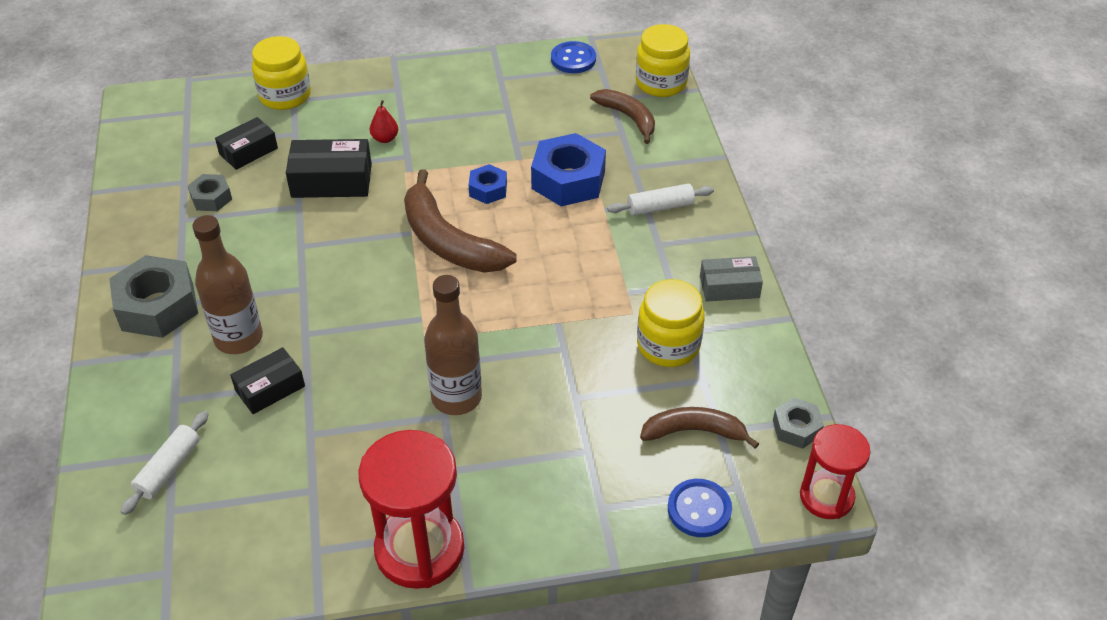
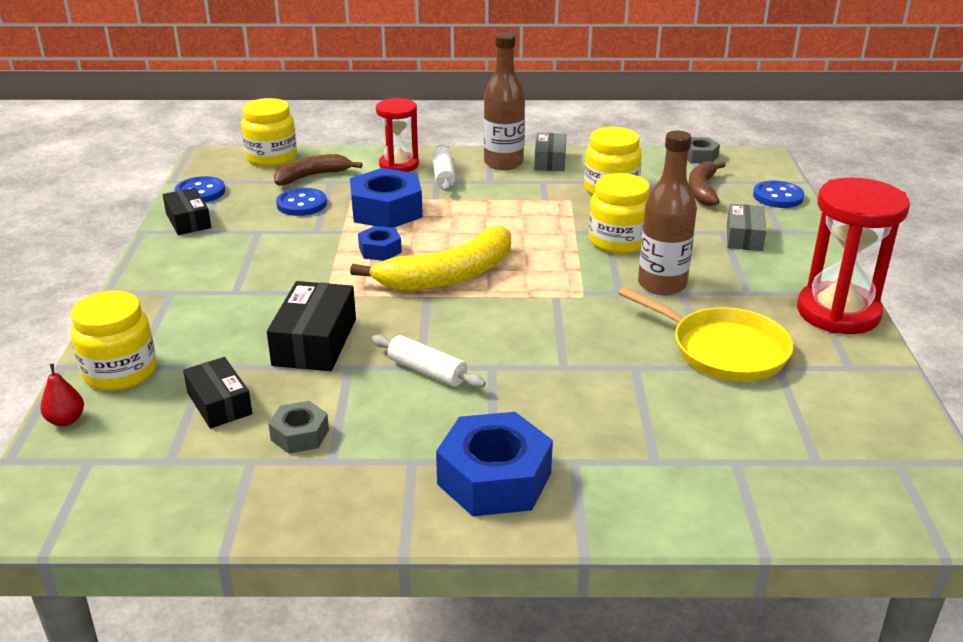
camera: 80 degrees left, 15 degrees down
grey nut [109,255,198,338] -> blue nut [436,412,553,516]
white rolling pin [121,411,208,515] -> white rolling pin moved to [372,335,486,388]
brown bottle [192,215,263,354] -> brown bottle moved to [484,32,525,170]
black box [230,347,305,414] -> black box moved to [163,188,211,235]
red pear [370,100,398,143] -> red pear moved to [40,364,84,426]
brown banana [404,169,517,273] -> yellow banana [350,226,511,291]
red hourglass [800,424,871,519] -> red hourglass moved to [376,98,419,172]
none -> blue button [276,188,327,216]
none -> yellow jar [589,173,650,254]
none -> yellow pan [618,287,793,381]
none -> grey box [727,204,766,251]

